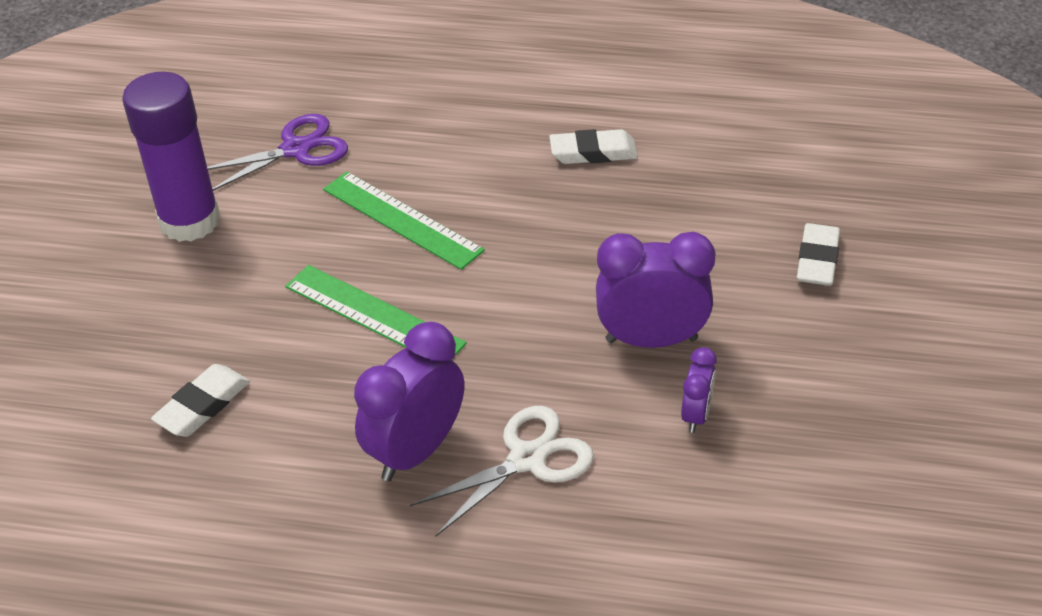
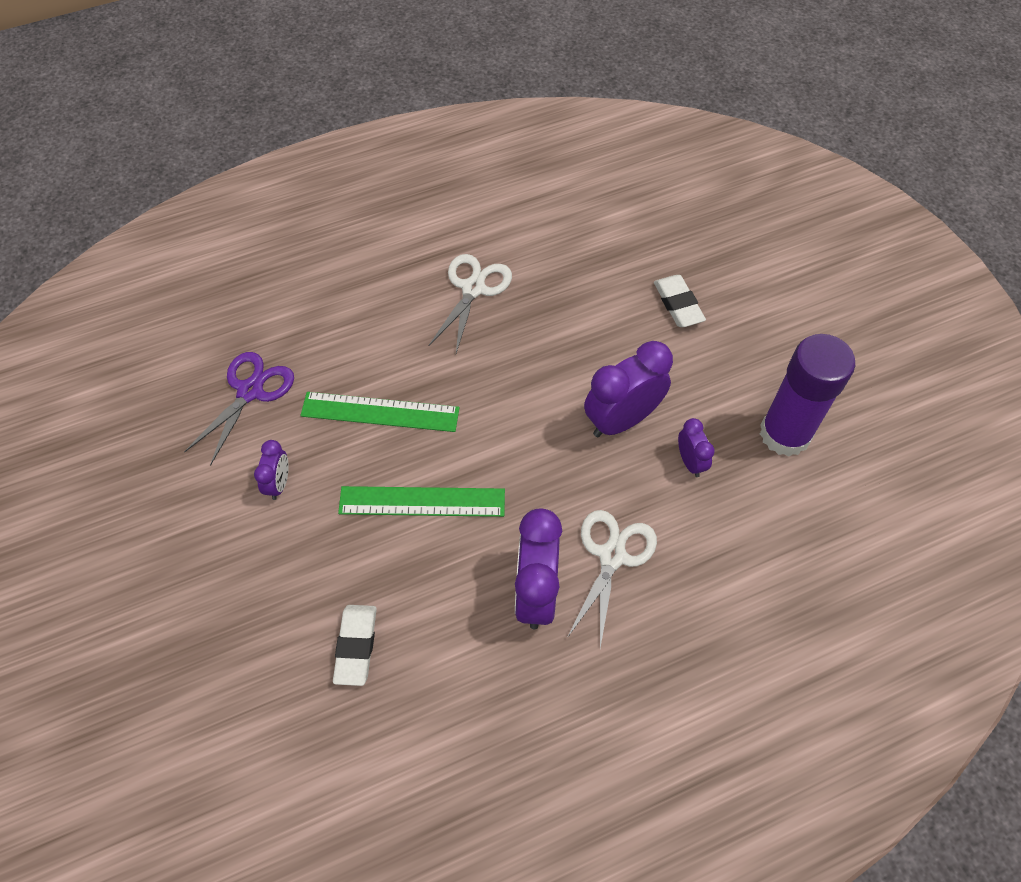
camera: 35 degrees left, 15 degrees up
purple glue stick [122,72,221,242] -> purple glue stick moved to [760,334,855,457]
white eraser [549,129,638,164] -> white scissors [428,254,512,353]
none -> purple clock [254,440,289,500]

